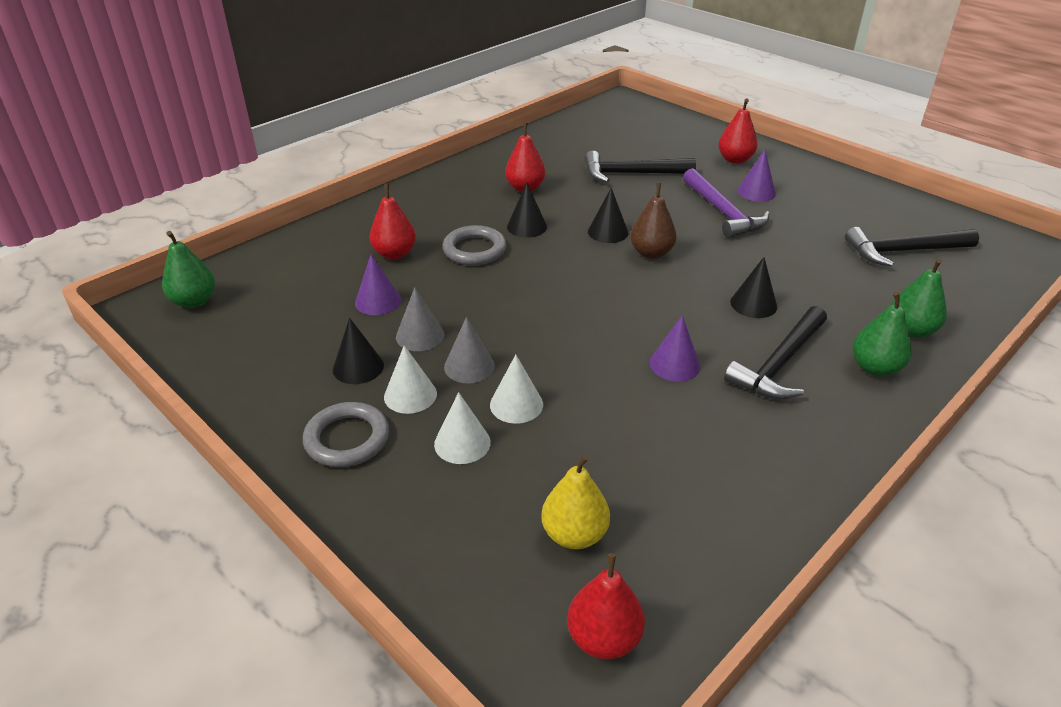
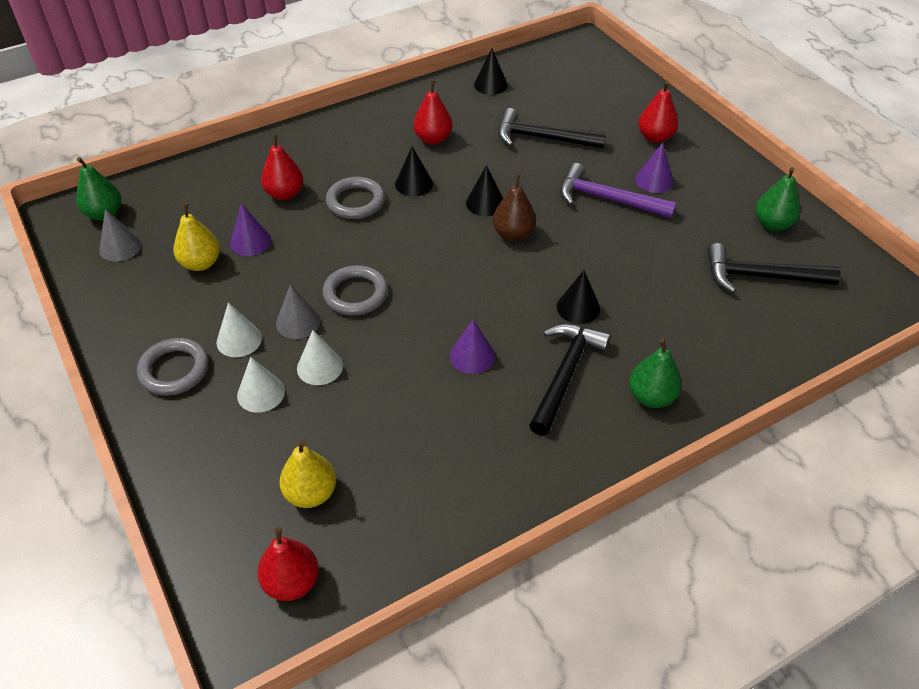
camera: 15 degrees right, 10 degrees up
black cone [333,318,384,384] -> black cone moved to [474,48,508,95]
grey cone [396,287,444,351] -> grey cone moved to [99,209,142,262]
purple hammer [683,168,769,238] -> purple hammer turned 120 degrees clockwise [560,163,677,218]
black hammer [724,306,827,400] -> black hammer turned 150 degrees clockwise [529,324,611,436]
green pear [892,258,947,338] -> green pear moved to [755,167,801,231]
none -> yellow pear [173,203,220,271]
none -> grey ring [322,265,388,316]

